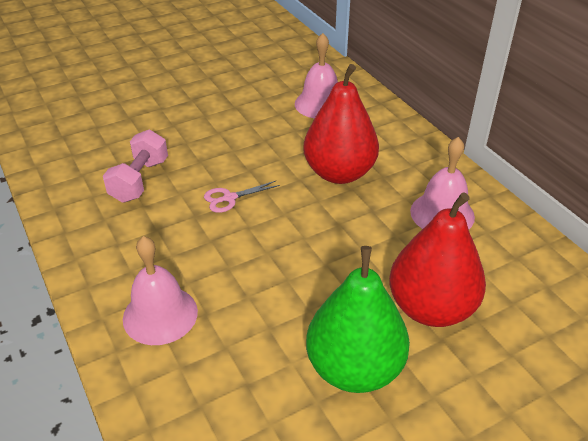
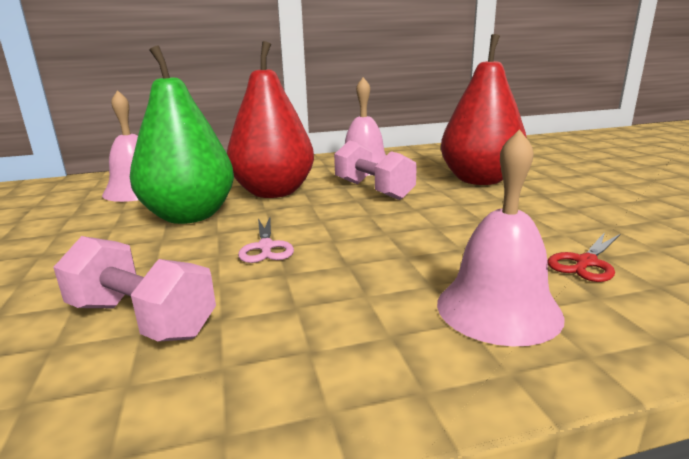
camera: 75 degrees left, 20 degrees down
green pear [306,246,410,393] -> green pear moved to [130,45,234,224]
none -> pink dumbbell [334,140,417,200]
none -> red scissors [547,232,620,282]

